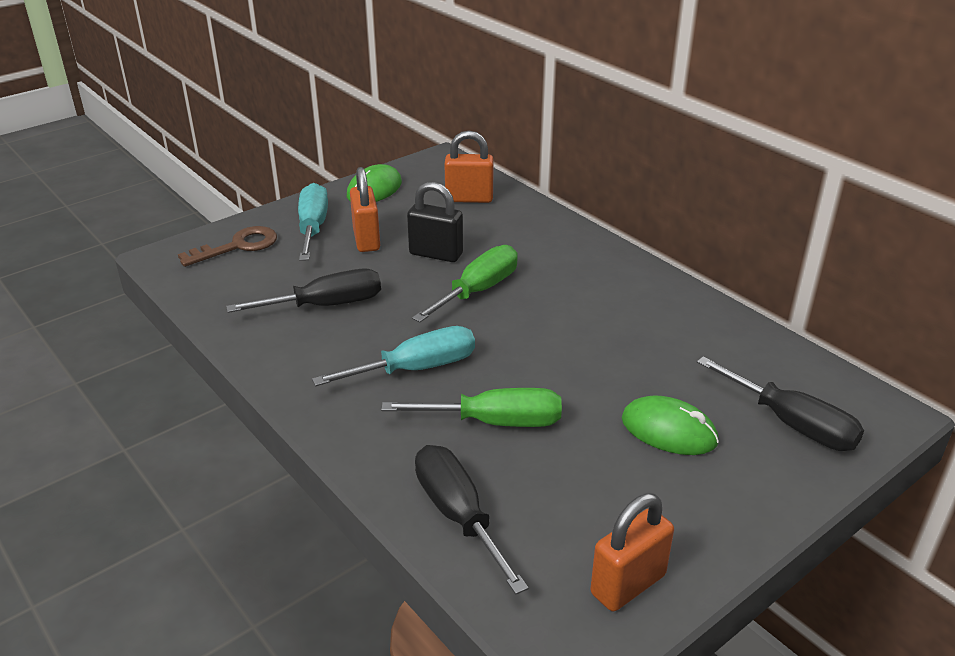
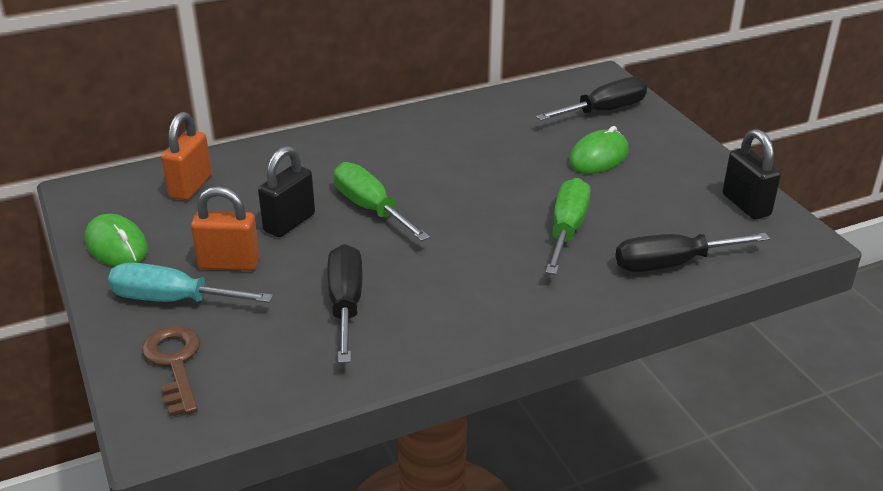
camera: 75 degrees left, 0 degrees up
turquoise screwdriver [312,326,475,386] -> none
orange padlock [590,493,674,611] -> black padlock [723,129,781,219]

